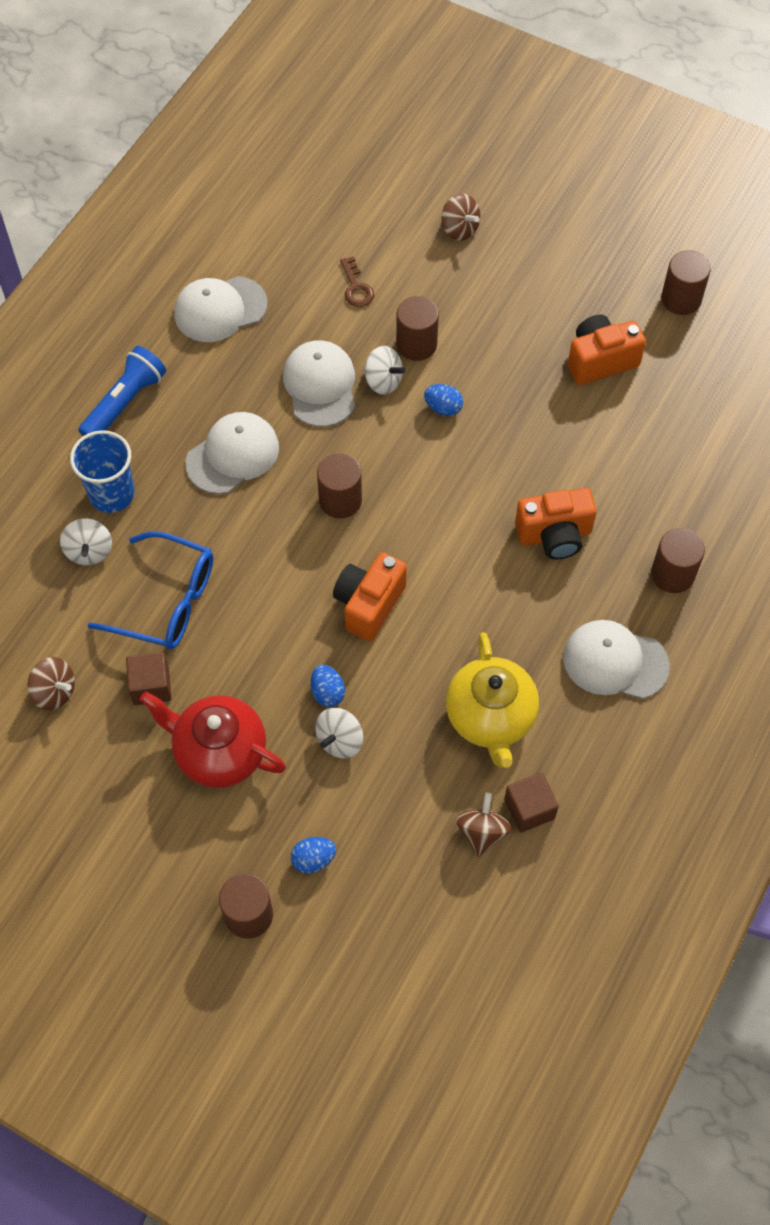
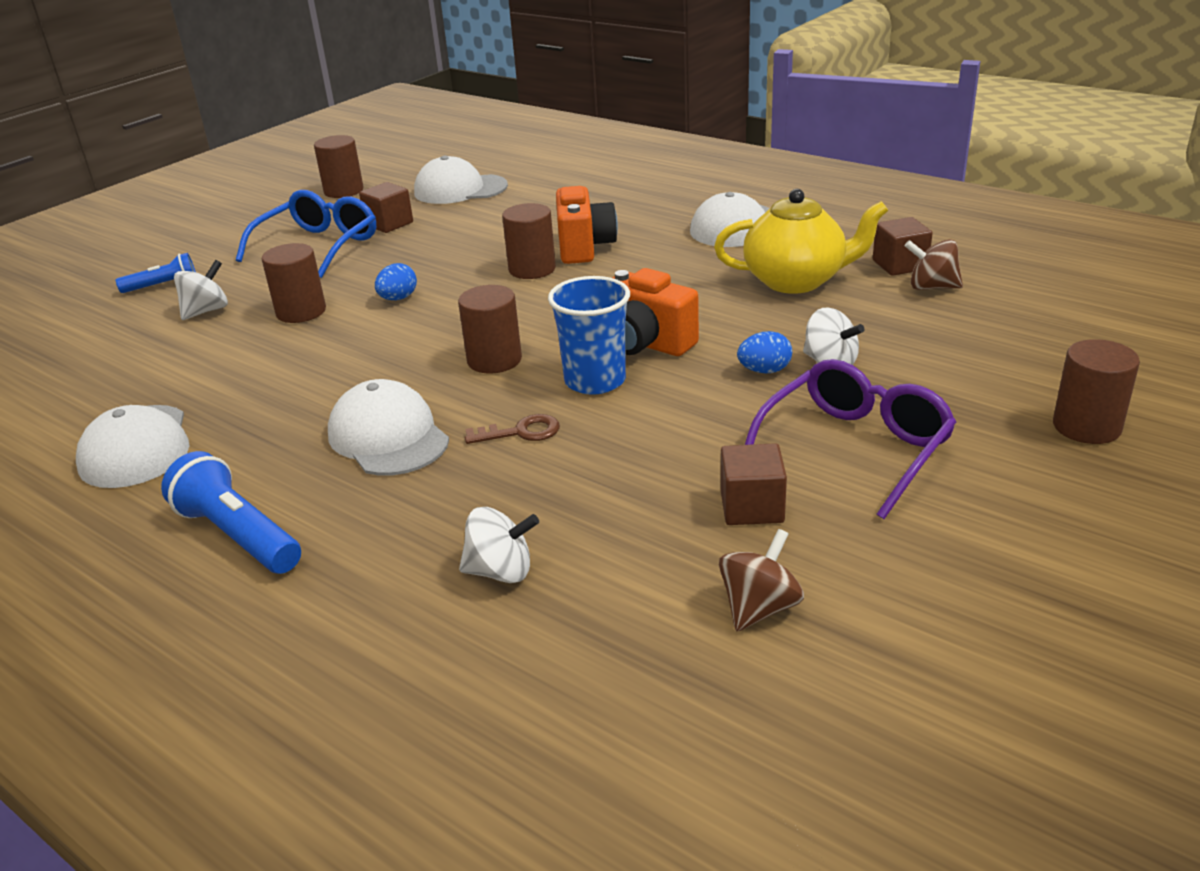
camera: 80 degrees left, 30 degrees down
blue cup [70,430,135,513] -> blue cup moved to [548,276,630,395]
blue glasses [88,531,213,650] -> blue glasses moved to [236,190,376,278]
red teapot [140,691,286,788] -> purple glasses [745,359,956,519]
white cap [283,340,355,427] -> white cap moved to [414,156,508,204]
blue egg [290,837,336,874] -> none
brown key [340,256,374,307] -> brown key moved to [465,414,560,444]
white spinning top [363,346,406,395] -> white spinning top moved to [174,260,228,320]
brown spinning top [441,194,480,241] -> blue flashlight [116,253,196,293]
orange camera [568,315,646,385] -> brown cube [359,182,413,233]
brown cylinder [651,528,705,593] -> brown cylinder moved to [502,203,556,279]

